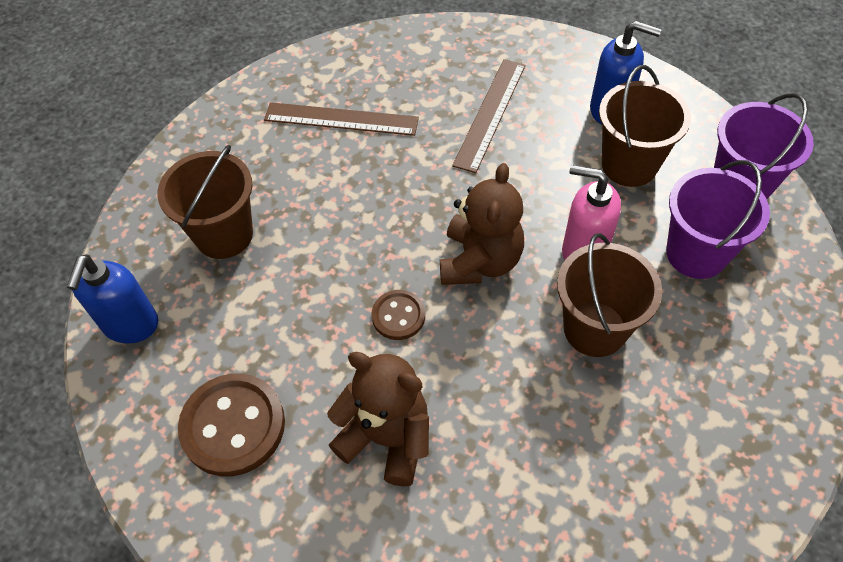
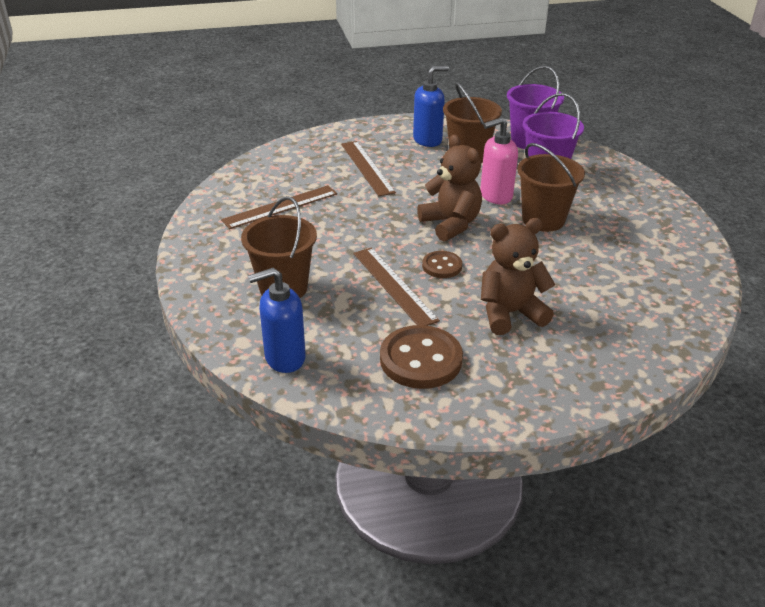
camera: 45 degrees left, 20 degrees down
blue soap dispenser [67,254,158,344] -> blue soap dispenser turned 105 degrees clockwise [248,268,306,373]
none -> brown ruler [353,247,440,326]

